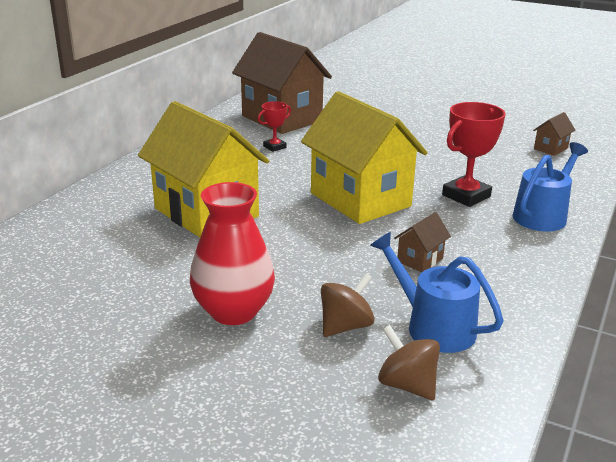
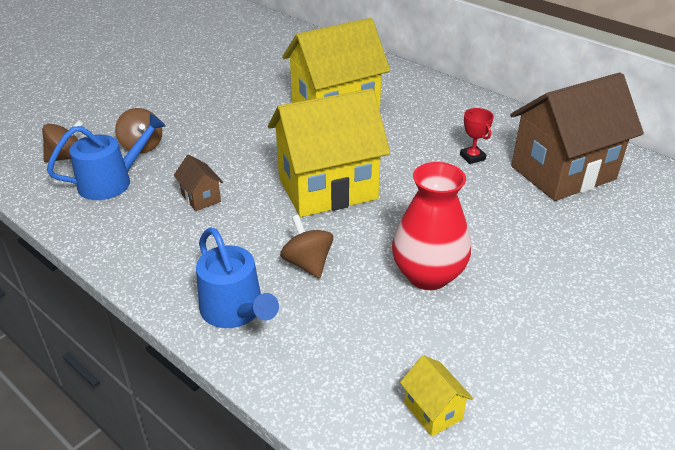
camera: 105 degrees right, 10 degrees up
red vase [190,182,275,325] -> red vase moved to [392,162,471,290]
red trophy [442,102,506,207] -> brown spinning top [280,215,333,279]
brown house [533,112,576,156] -> yellow house [400,355,473,437]

